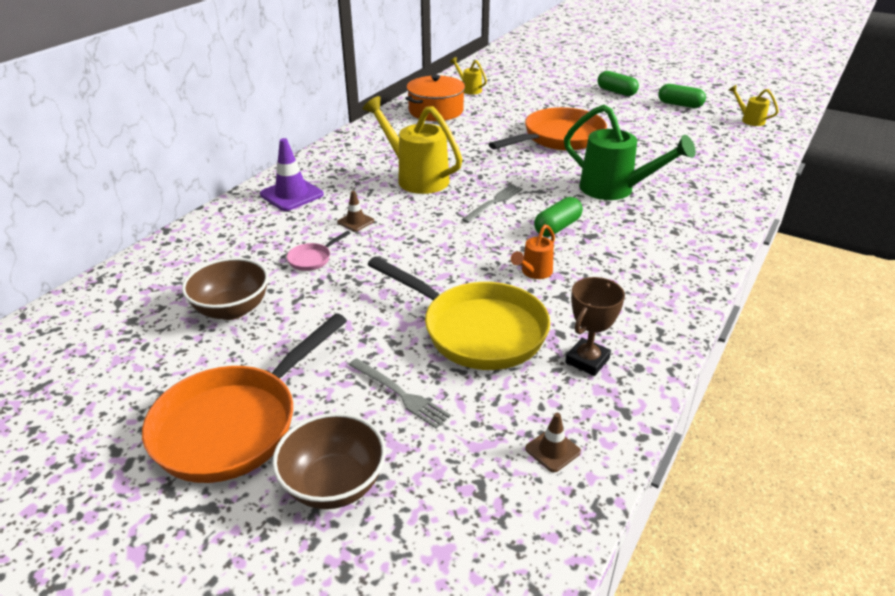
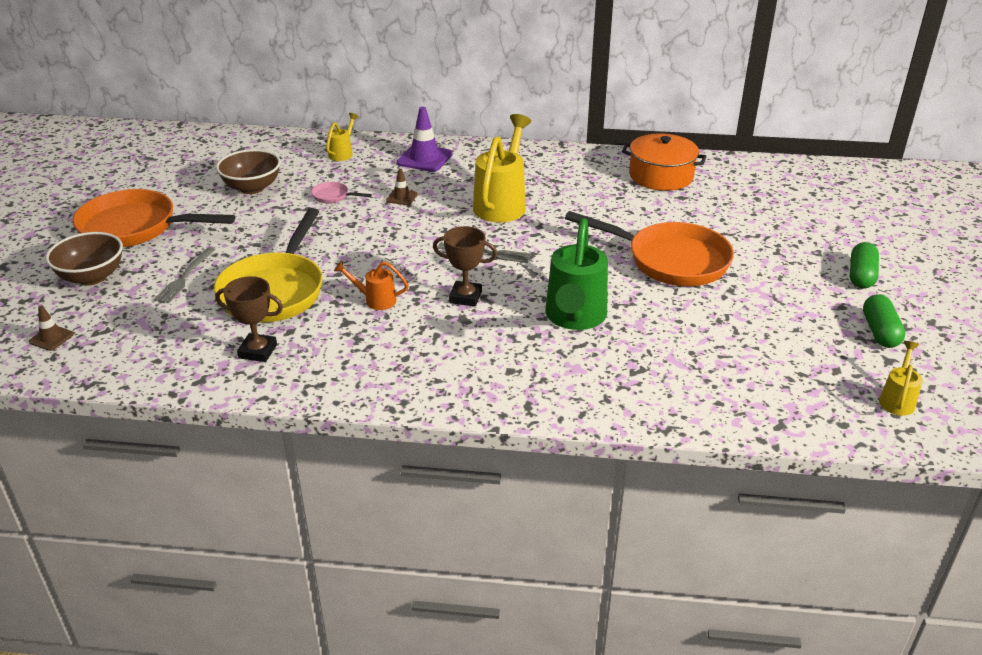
camera: 65 degrees right, 0 degrees up
yellow watering can [450,57,487,95] -> yellow watering can moved to [326,113,359,161]
brown traffic cone [525,413,581,472] -> brown traffic cone moved to [29,306,74,351]
green capsule [534,197,583,237] -> brown trophy [433,226,497,307]

